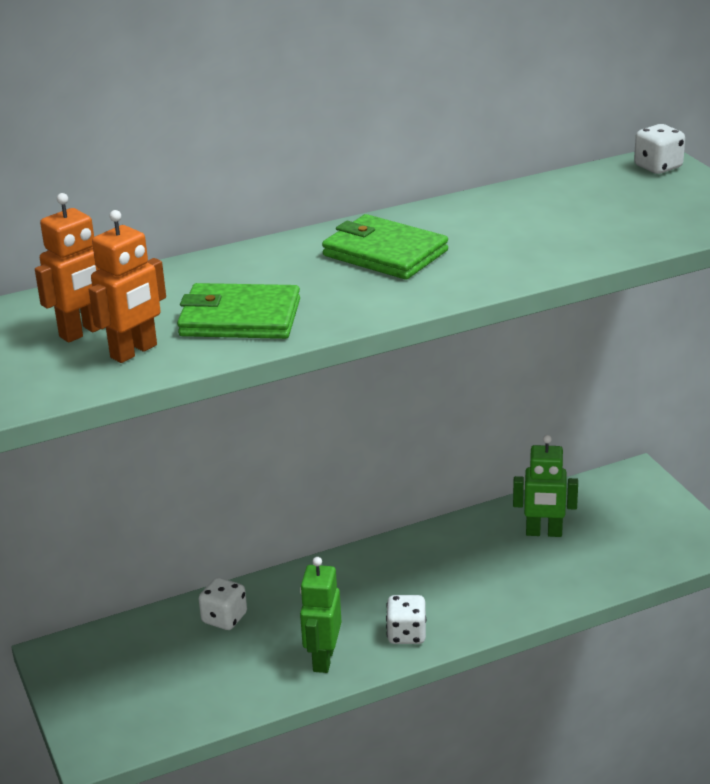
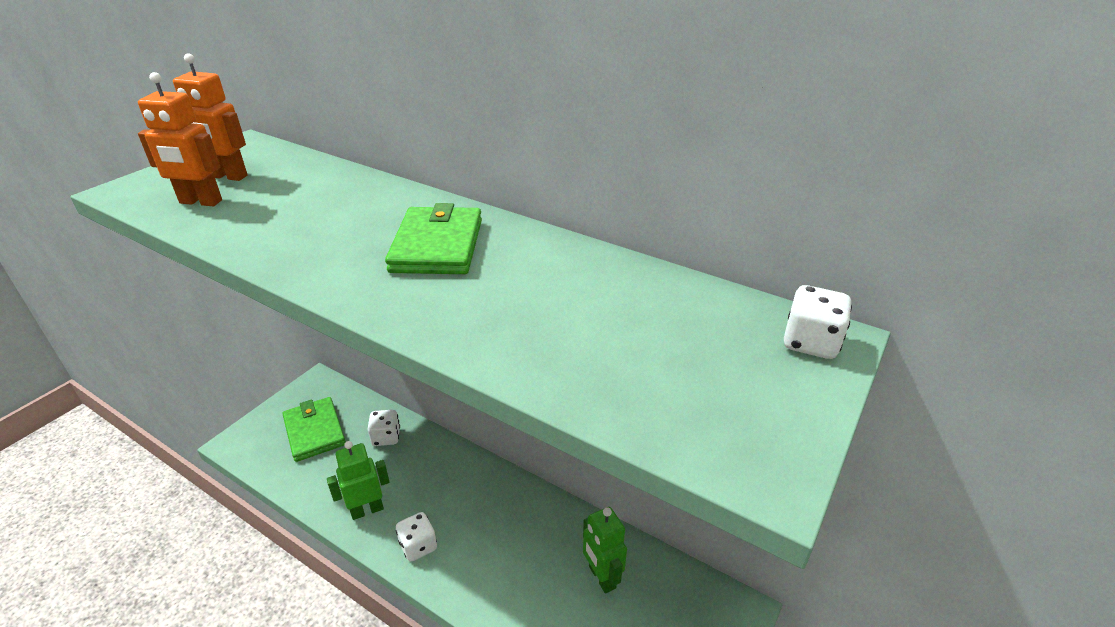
camera: 55 degrees right, 5 degrees up
green wallet [177,283,300,339] -> green wallet moved to [282,397,346,462]

